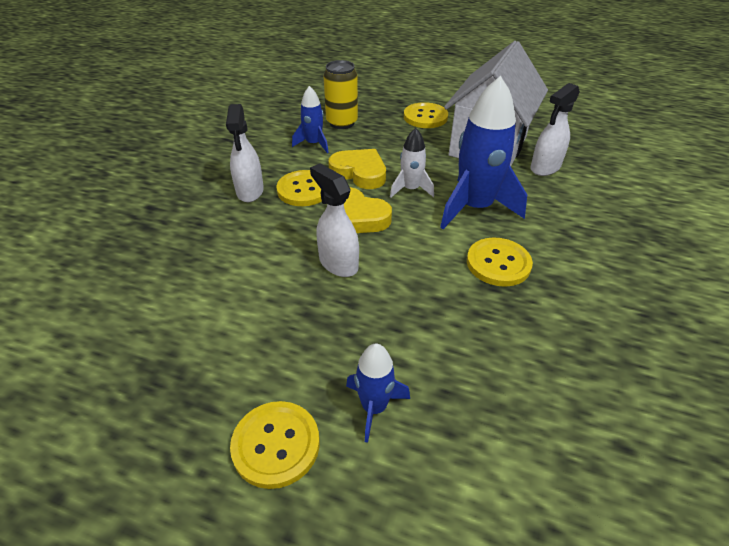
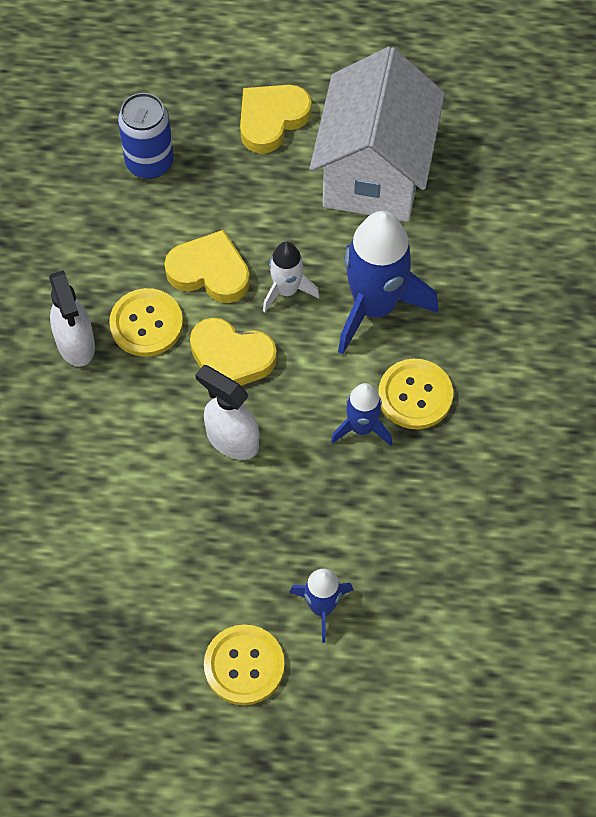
camera: 15 degrees left, 20 degrees up
blue rocket [292,86,329,153] -> blue rocket moved to [331,383,392,446]
yellow can [324,60,358,129] -> blue can [118,93,174,179]
yellow button [404,102,448,128] -> yellow heart [240,85,312,154]
white spray bottle [531,83,580,176] -> none

